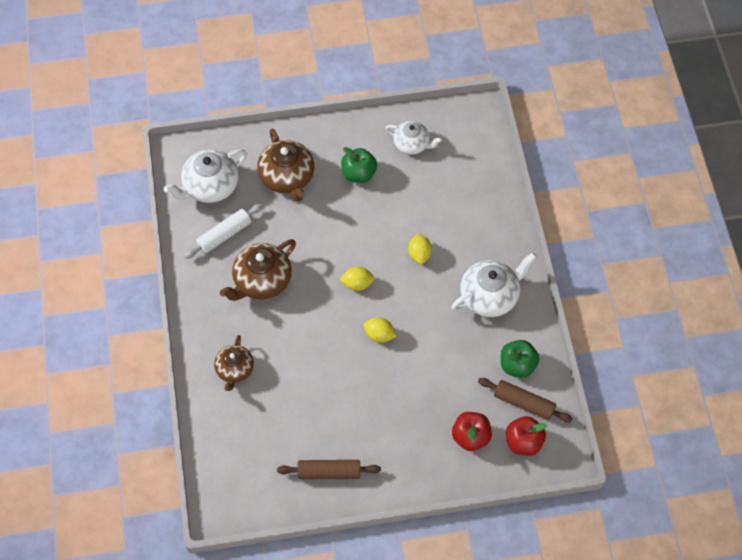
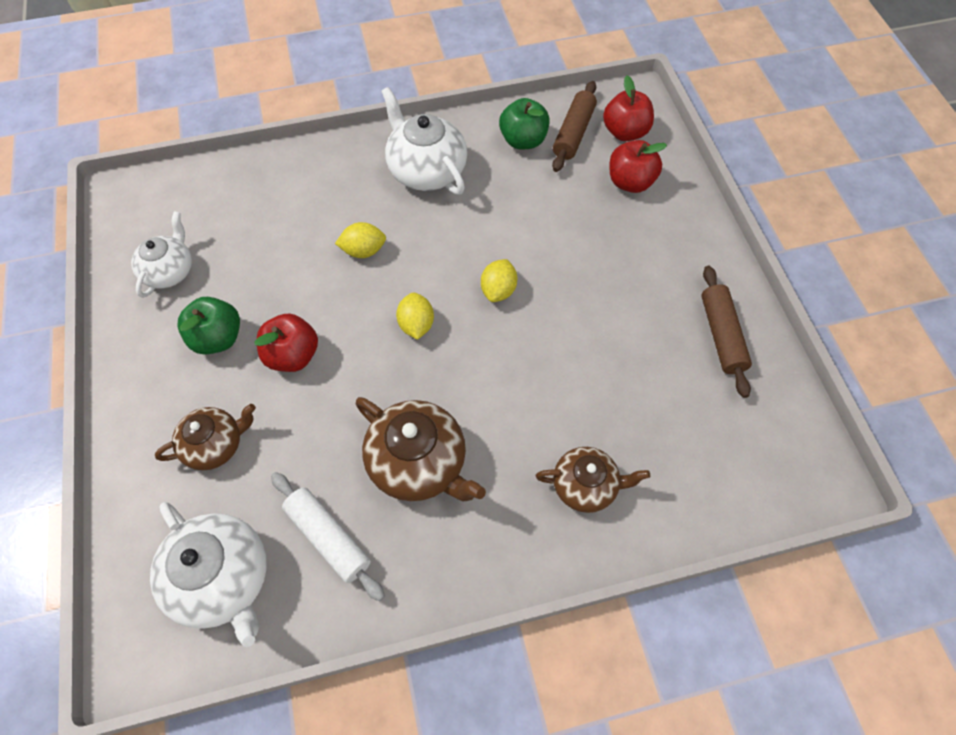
camera: 95 degrees left, 0 degrees up
brown teapot [258,129,314,201] -> brown teapot [155,404,256,470], size x0.65
none -> red apple [255,314,318,372]

